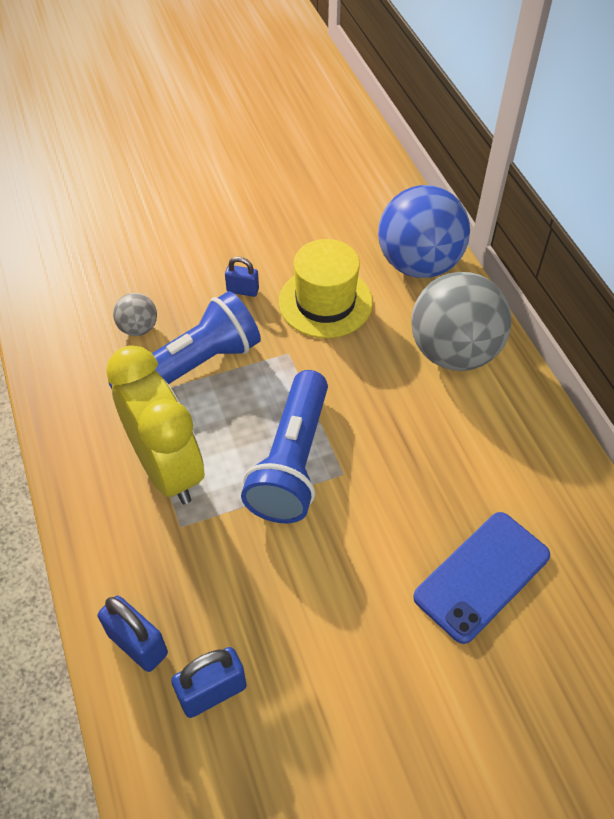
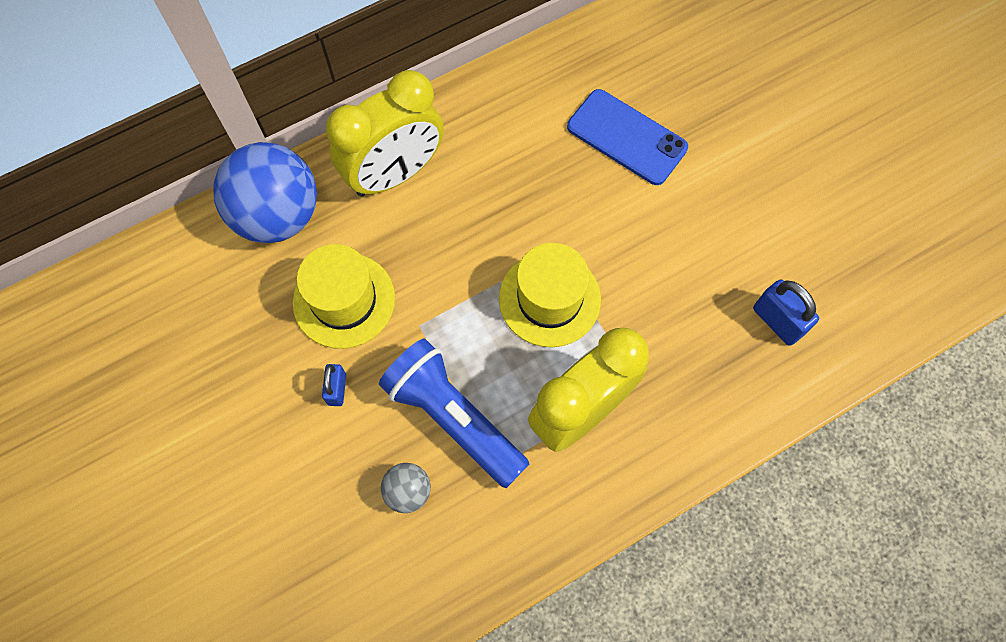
camera: 100 degrees left, 15 degrees up
blue padlock [98,596,168,672] -> none
blue flashlight [241,370,328,523] -> yellow hat [499,243,601,347]
grey ball [411,272,511,371] -> yellow clock [326,70,444,197]

